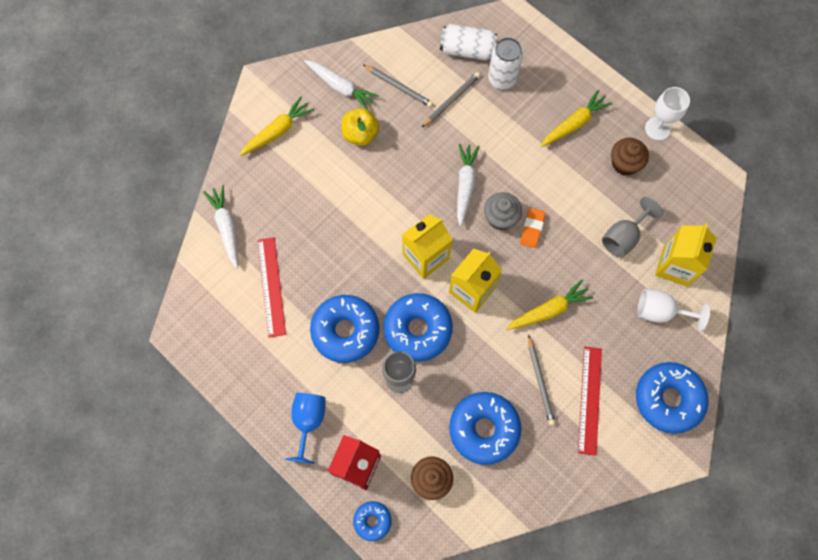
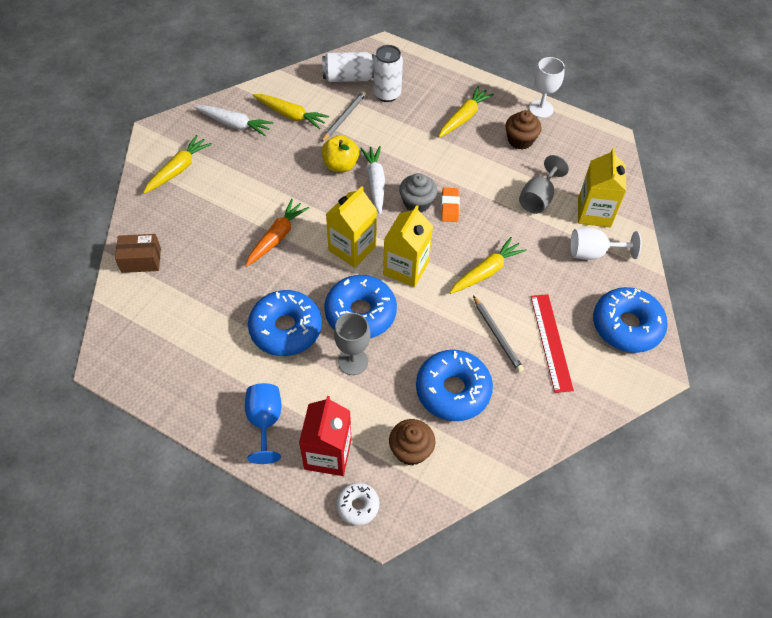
camera: 15 degrees left, 15 degrees down
white carrot [203,185,238,269] -> brown box [115,234,161,273]
red ruler [258,237,286,337] -> none
yellow apple [342,108,379,146] -> yellow apple moved to [321,135,359,172]
blue donut [353,501,392,541] -> white donut [336,483,379,525]
grey pencil [364,65,433,107] -> yellow carrot [253,94,329,129]
none -> orange carrot [245,199,309,267]

